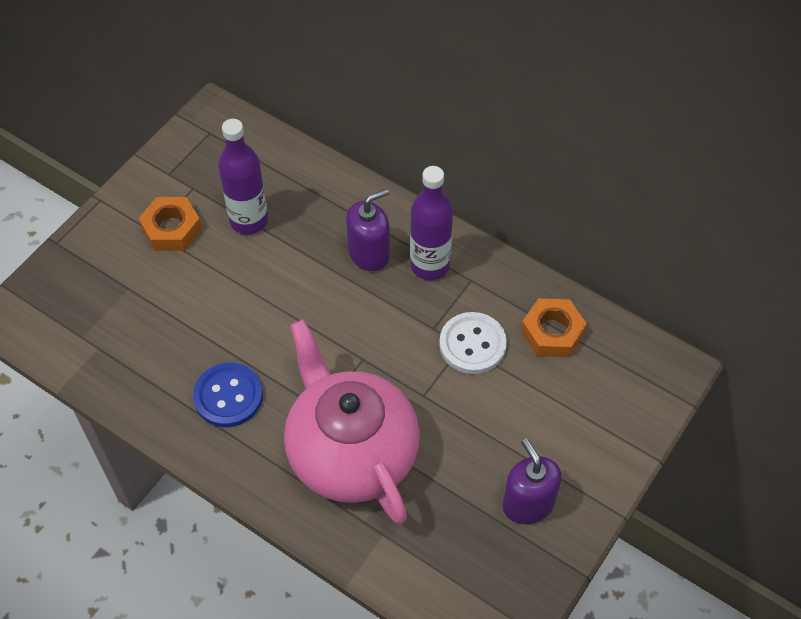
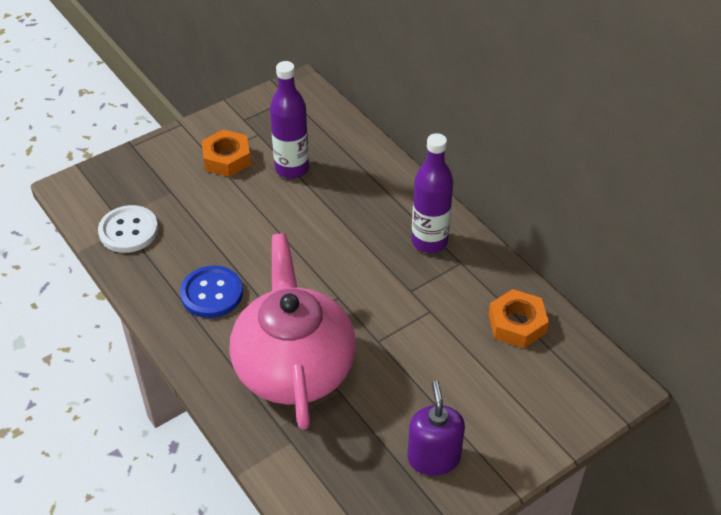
camera: 20 degrees right, 10 degrees down
purple soap dispenser [346,189,390,271] -> none
white button [439,312,507,374] -> white button moved to [98,205,158,253]

